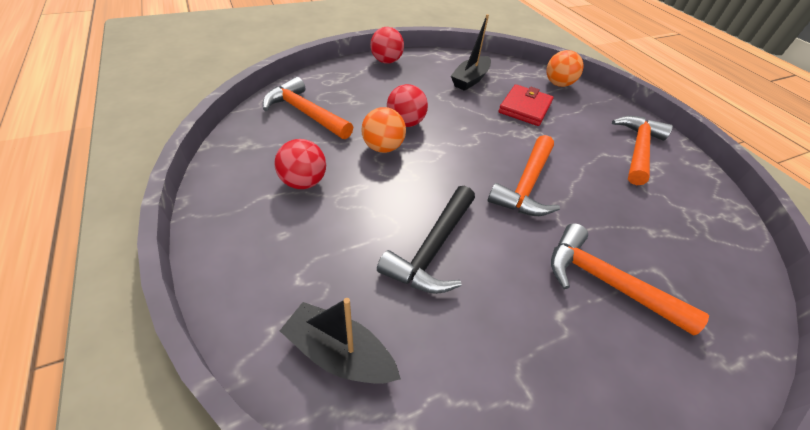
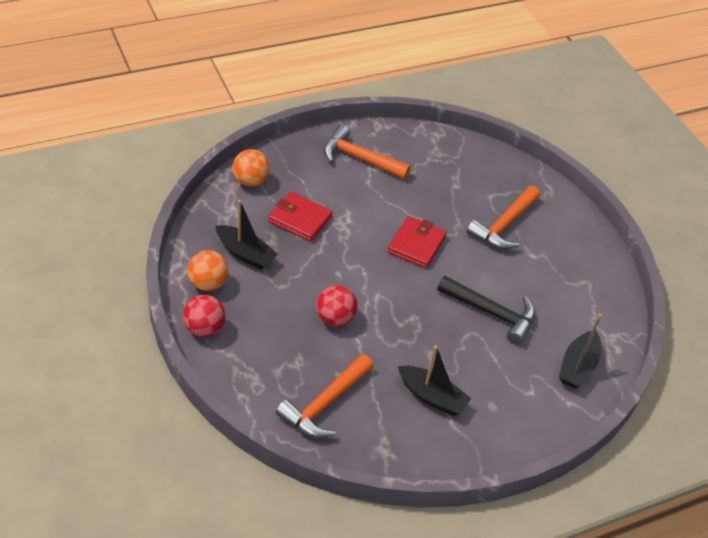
camera: 90 degrees left, 0 degrees up
red ball [275,139,326,189] -> black boat [398,345,472,416]
orange ball [361,107,406,153] -> orange ball moved to [187,250,228,291]
orange hammer [488,135,560,216] -> red wallet [387,216,447,268]

